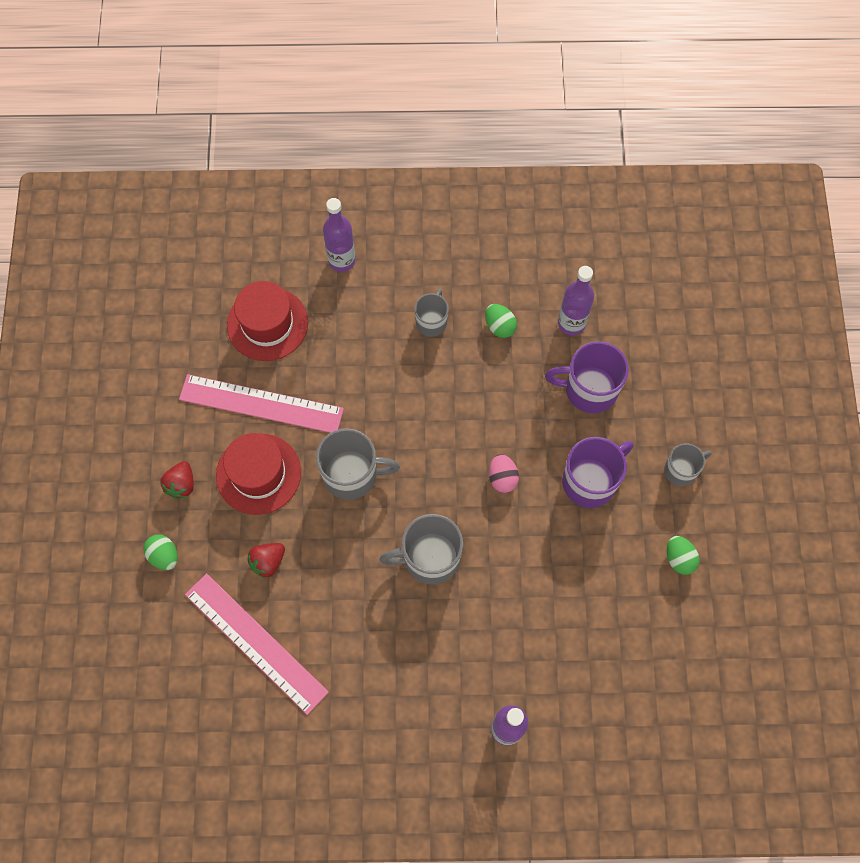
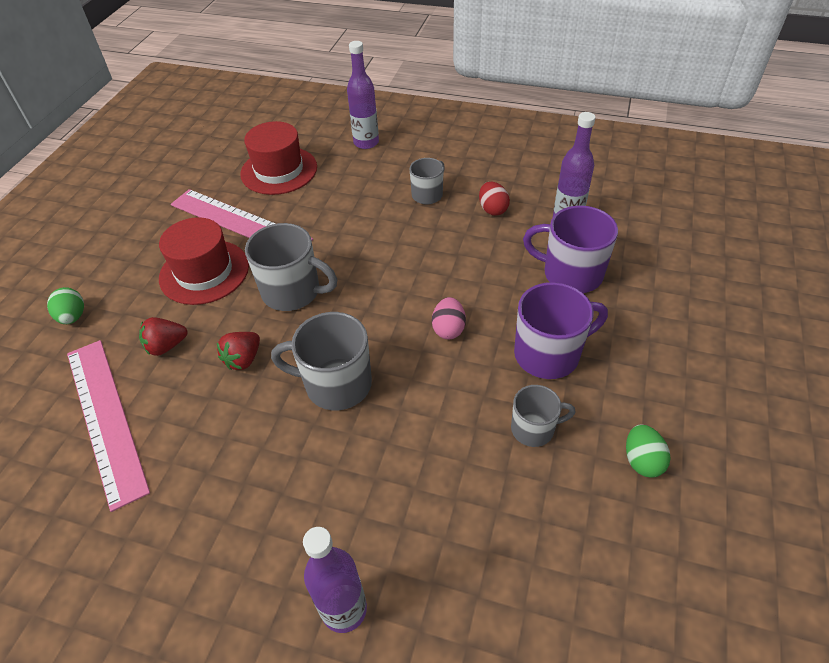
camera: 20 degrees right, 20 degrees down
red strawberry [160,461,194,498] -> red strawberry moved to [217,332,260,370]
green egg [485,304,517,338] -> red egg [479,182,510,216]
grey mug [664,443,712,486] -> grey mug moved to [511,385,576,447]

